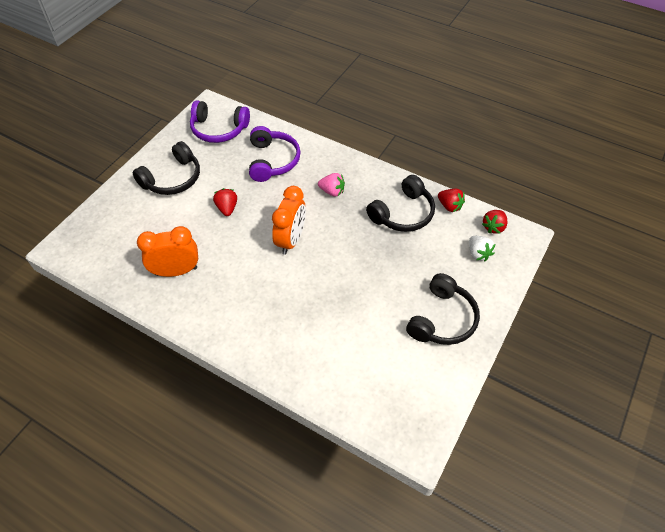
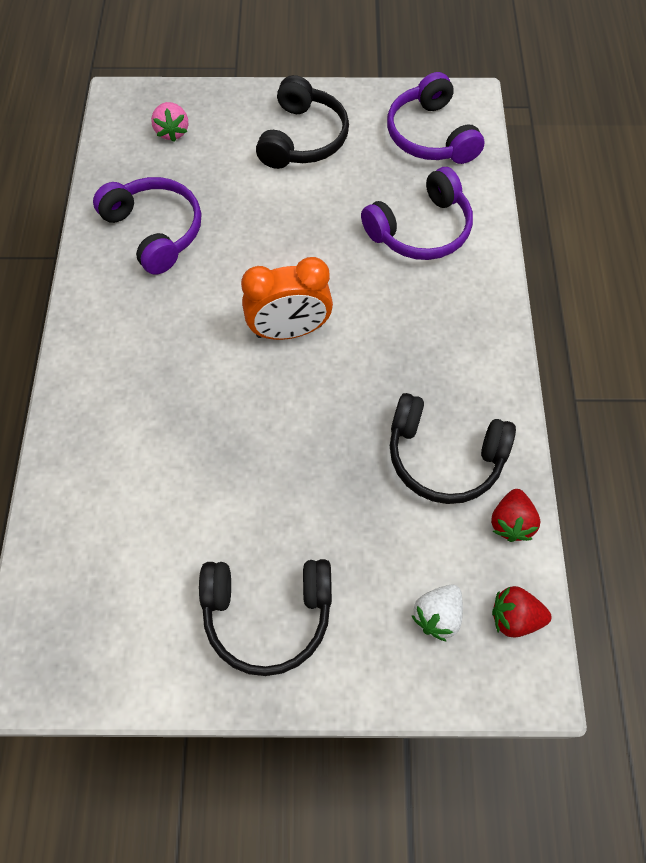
camera: 60 degrees right, 10 degrees up
black headphones [132,141,200,195] -> black headphones turned 90 degrees counterclockwise [256,75,349,169]
orange clock [137,226,198,277] -> purple headphones [93,177,201,275]
red strawberry [213,188,237,216] -> none
pink strawberry [318,173,345,196] -> pink strawberry moved to [151,102,188,142]

